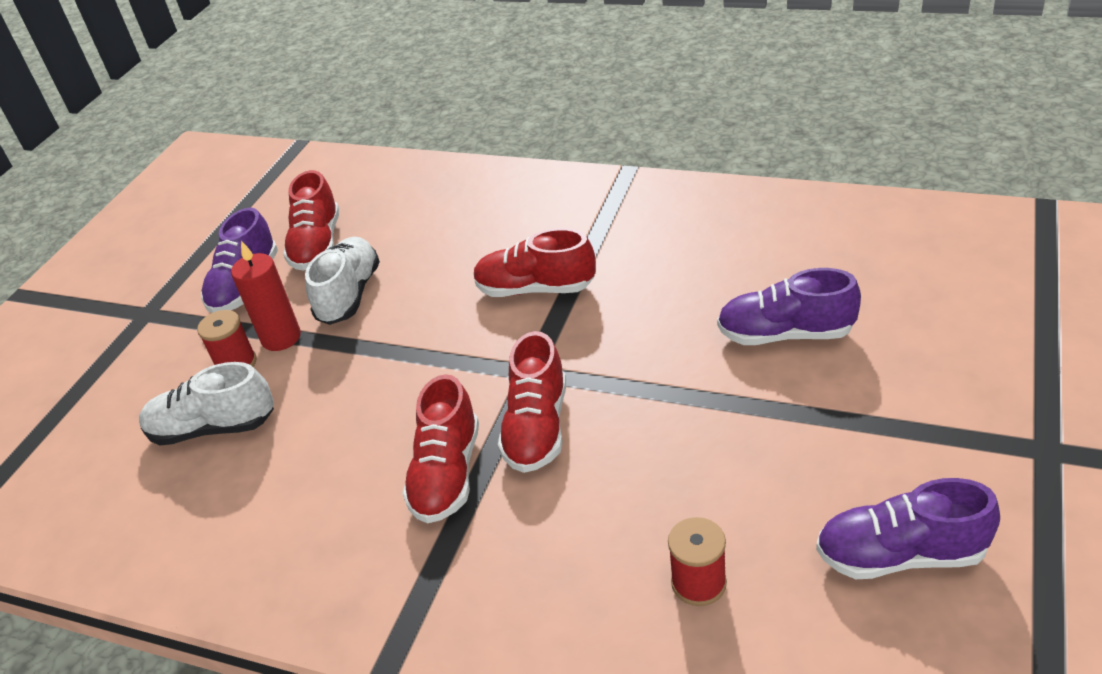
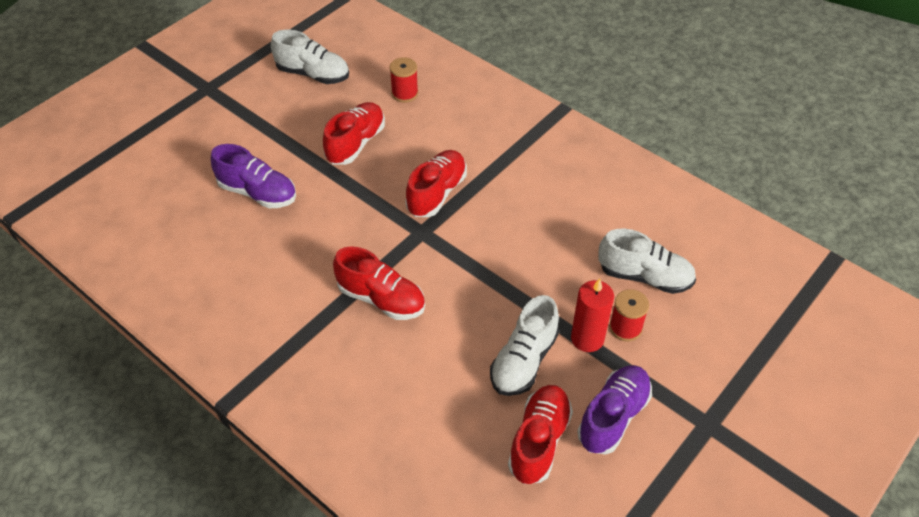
camera: 165 degrees left, 10 degrees up
red shoe [402,374,479,523] -> red shoe moved to [323,102,385,165]
purple shoe [816,478,1000,579] -> white shoe [271,30,349,84]

